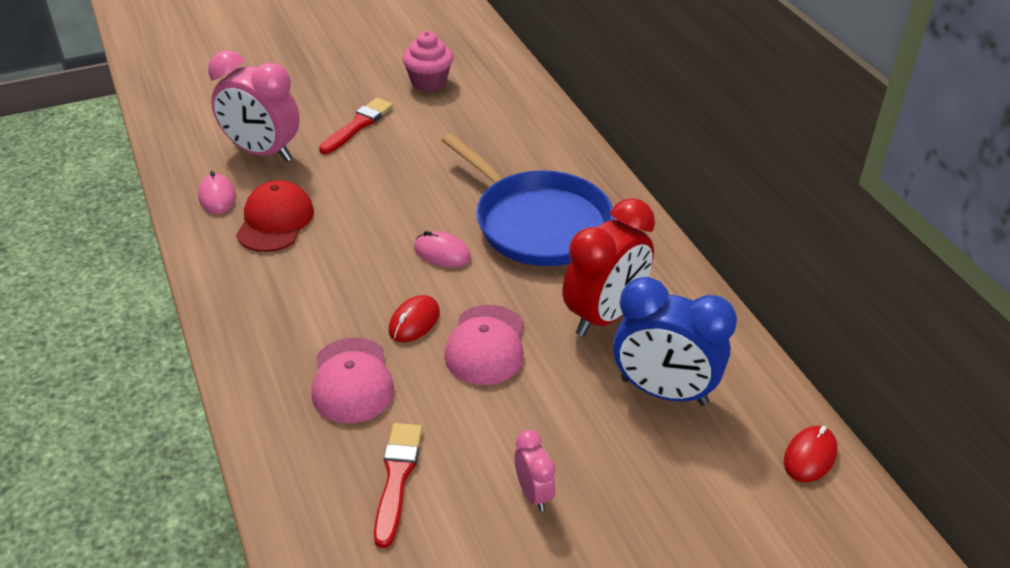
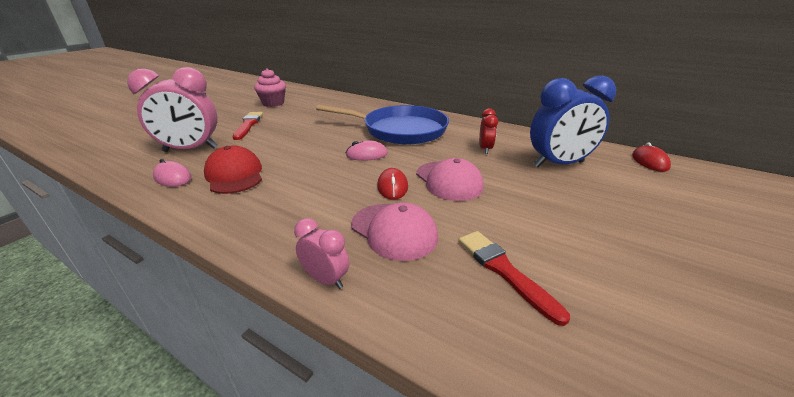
camera: 35 degrees left, 10 degrees down
pink clock [514,430,556,512] -> pink clock moved to [294,218,349,289]
red clock [562,198,655,336] -> red clock [479,108,498,154], size x0.49

